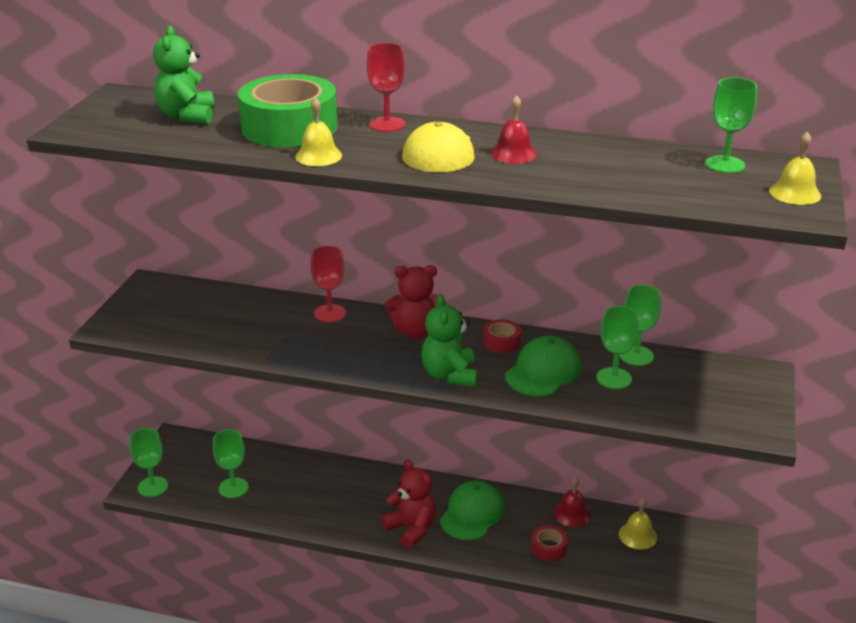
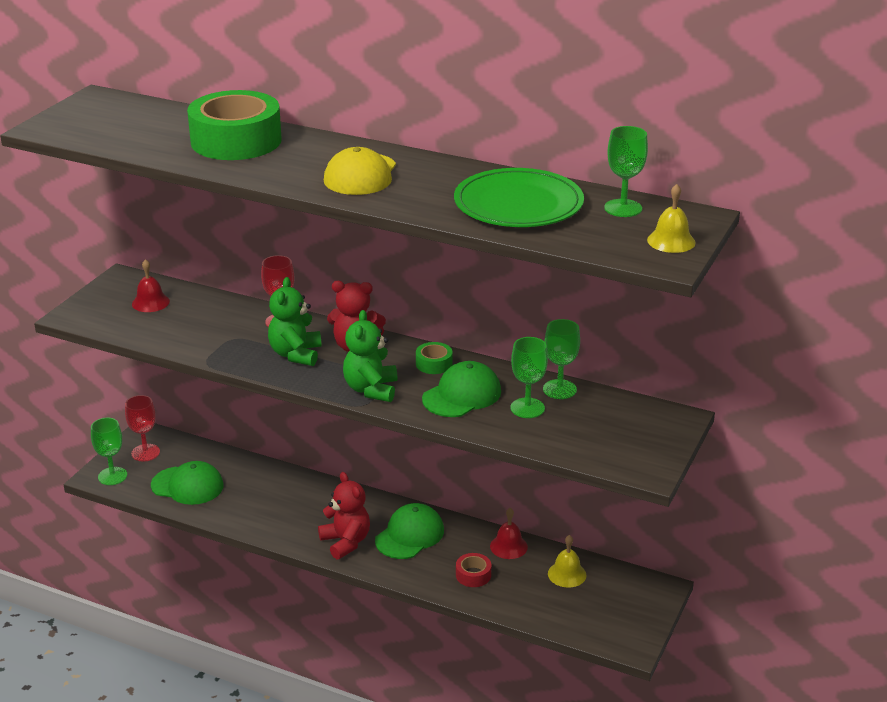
camera: 10 degrees right, 0 degrees up
green teddy bear [153,26,214,124] -> green teddy bear moved to [268,277,321,366]
green goblet [213,429,249,498] -> green cap [151,461,223,505]
yellow bell [295,97,342,166] -> none
red goblet [367,43,405,132] -> red goblet moved to [125,395,160,461]
red tape [483,320,521,353] -> green tape [416,342,453,374]
red bell [491,95,537,164] -> red bell moved to [132,259,170,312]
none -> green plate [454,168,584,227]

